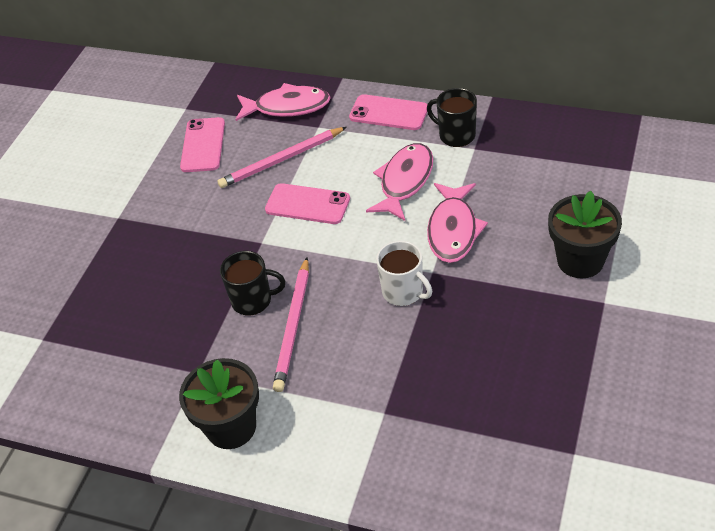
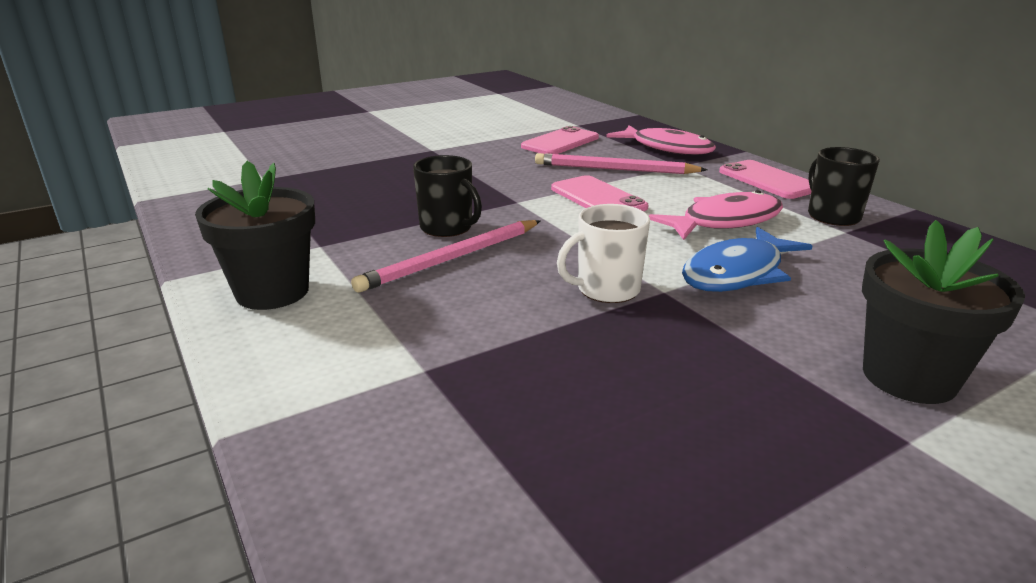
camera: 35 degrees right, 20 degrees down
white mug [376,241,432,306] -> white mug turned 75 degrees clockwise [557,204,650,303]
pink fish [427,183,488,263] -> blue fish [682,227,812,292]

